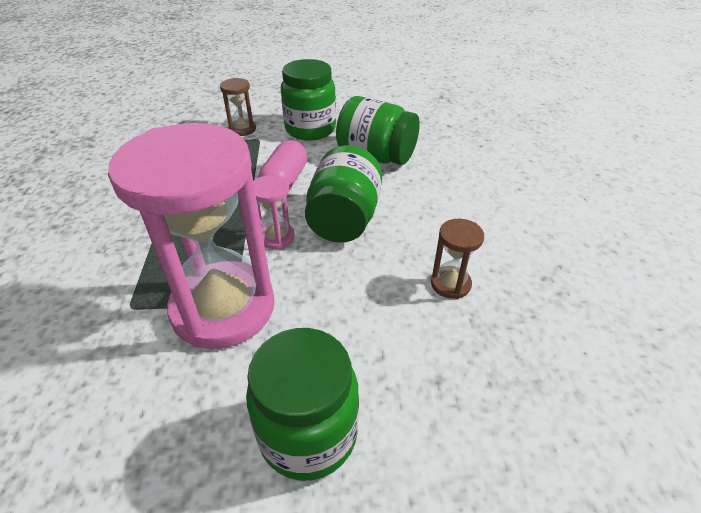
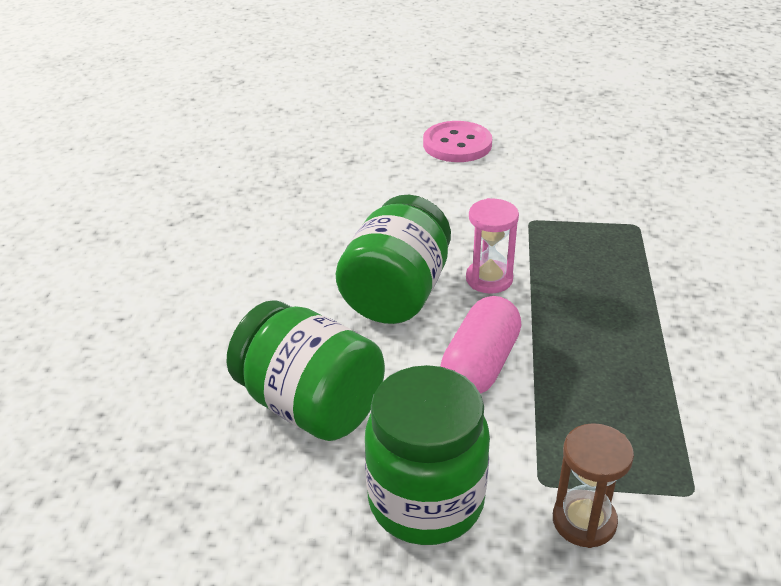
camera: 170 degrees left, 5 degrees down
pink hourglass [108,123,274,349] -> none
green jar [246,328,359,481] -> pink button [423,121,492,162]
brown hourglass [431,219,484,299] -> none

